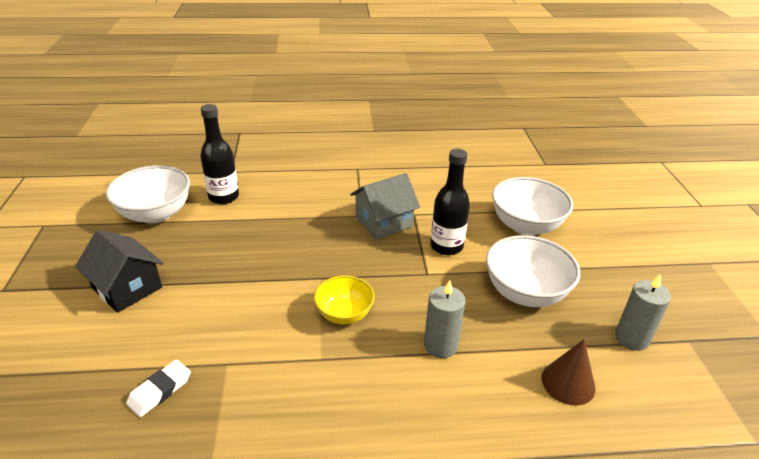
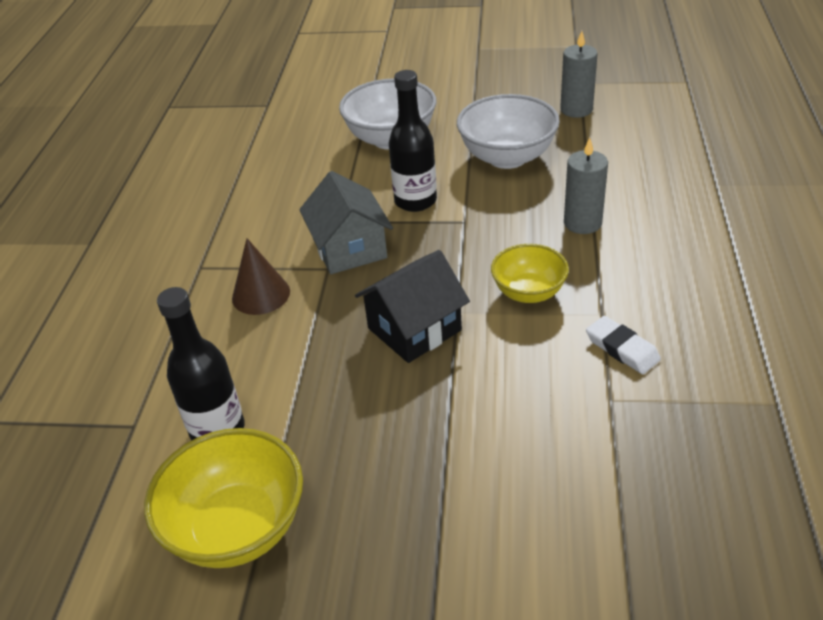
camera: 75 degrees left, 5 degrees up
black house [75,229,164,313] -> black house moved to [355,250,470,363]
white bowl [106,165,190,224] -> yellow bowl [144,428,303,568]
white eraser [126,360,191,417] -> white eraser moved to [586,316,661,374]
brown cone [541,339,596,406] -> brown cone moved to [232,238,290,315]

